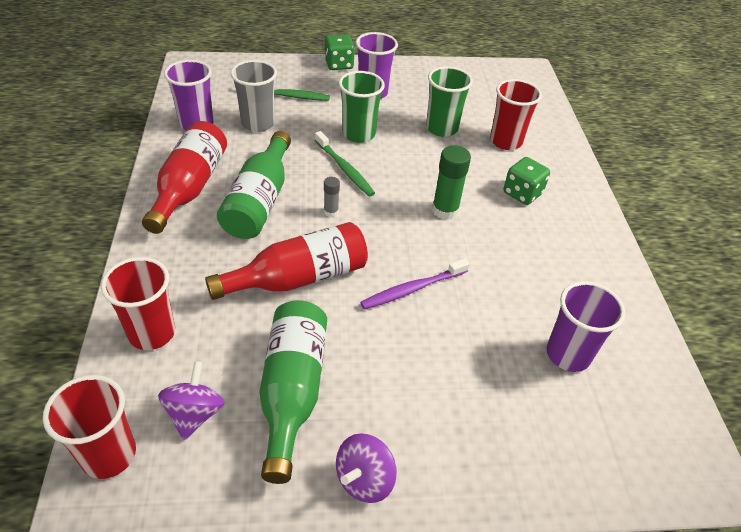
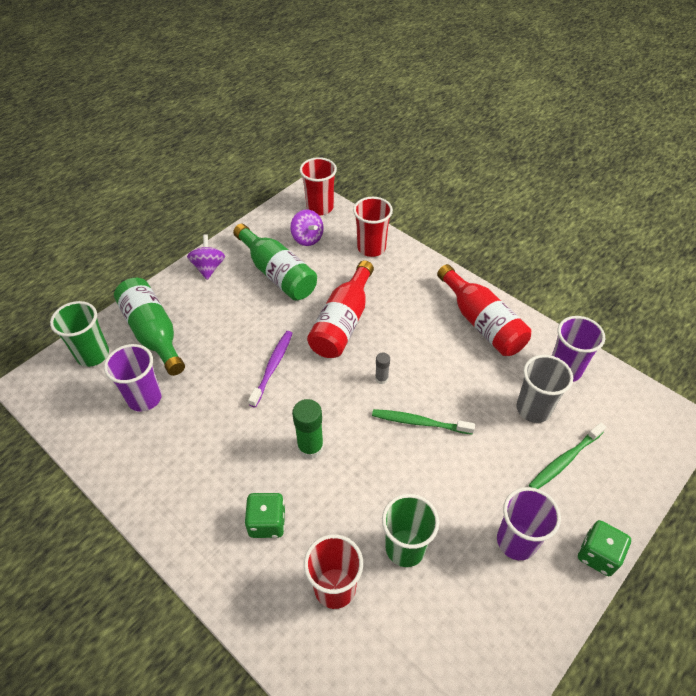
camera: 140 degrees right, 5 degrees up
green bottle [217,131,291,239] -> green bottle moved to [114,278,185,376]
green cup [339,71,385,143] -> green cup moved to [50,301,109,367]

